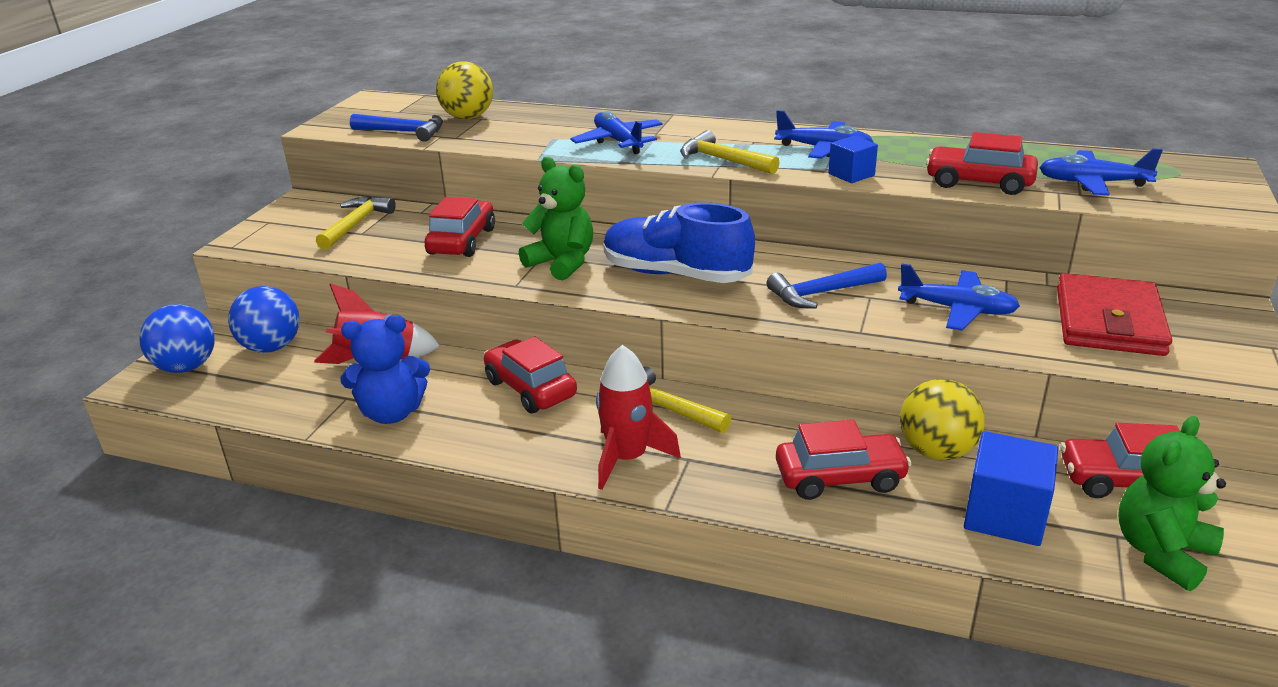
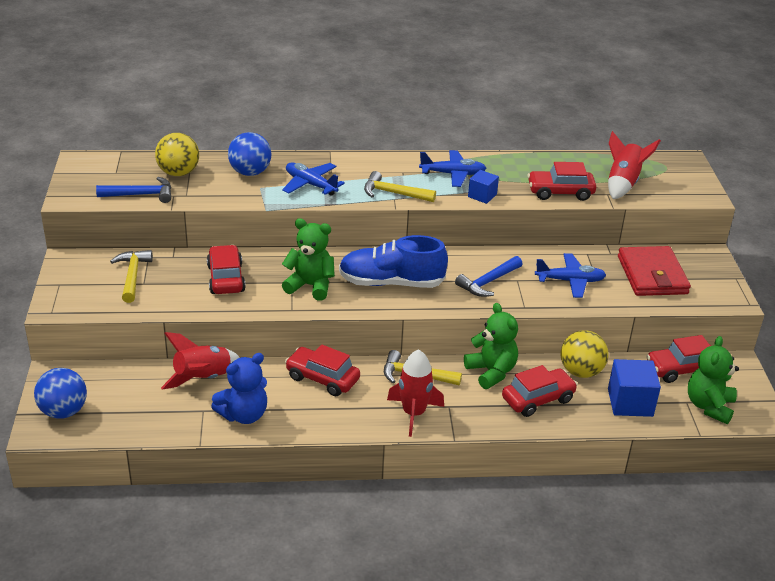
camera: 25 degrees left, 5 degrees up
blue ball [228,286,300,353] -> blue ball moved to [228,132,271,176]
blue plane [1039,148,1163,195] -> red rocket [608,131,661,199]
none -> green teddy bear [464,303,518,389]

